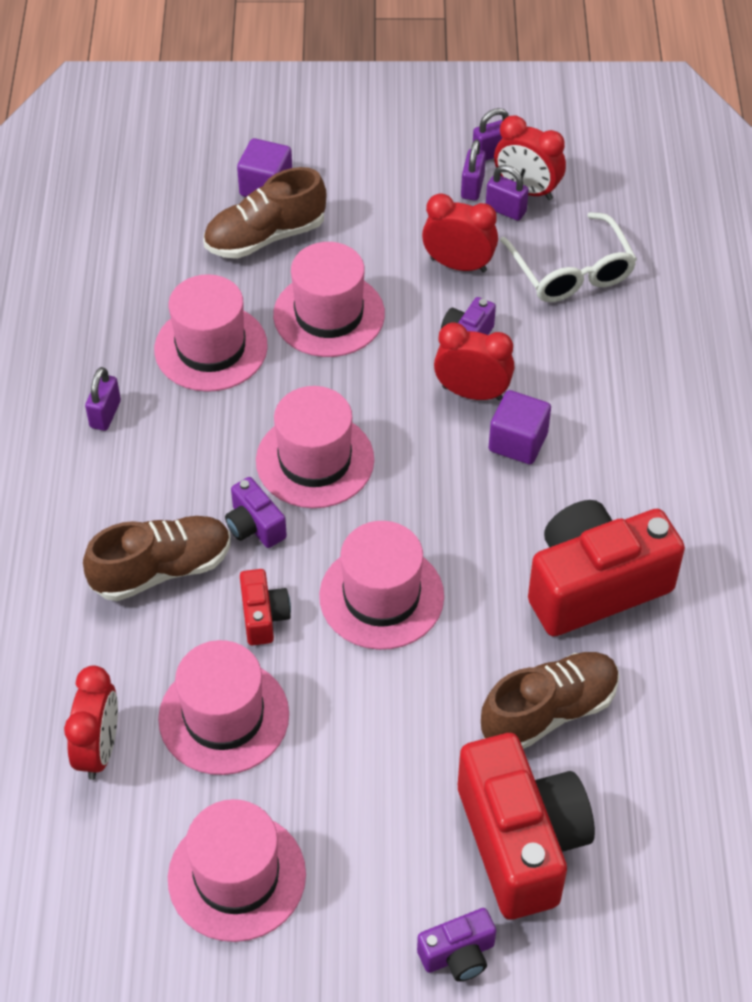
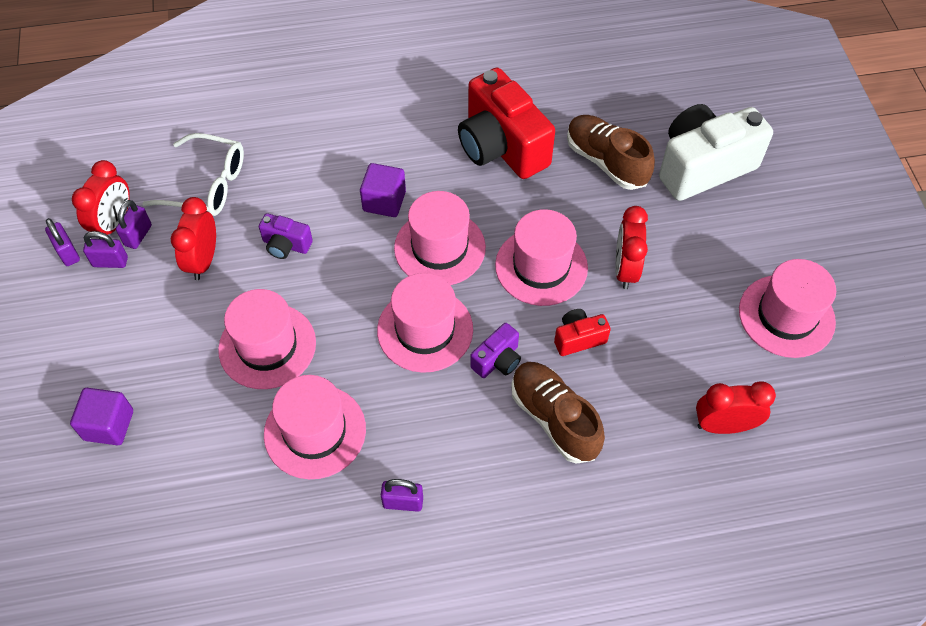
camera: 100 degrees left, 5 degrees up
pink hat [158,640,289,775] -> pink hat moved to [394,191,486,285]
brown shoe [204,167,327,259] -> none
purple camera [417,908,496,982] -> none
red clock [434,322,514,401] -> red clock moved to [615,206,648,289]
red camera [458,733,595,920] -> white camera [659,104,773,201]
white glasses [500,212,637,302] -> white glasses turned 45 degrees clockwise [142,133,244,216]

